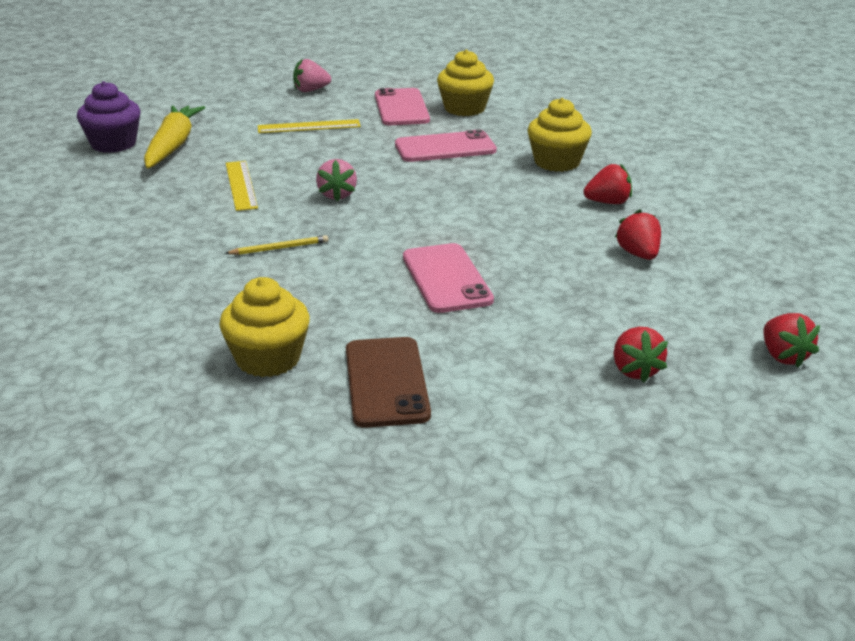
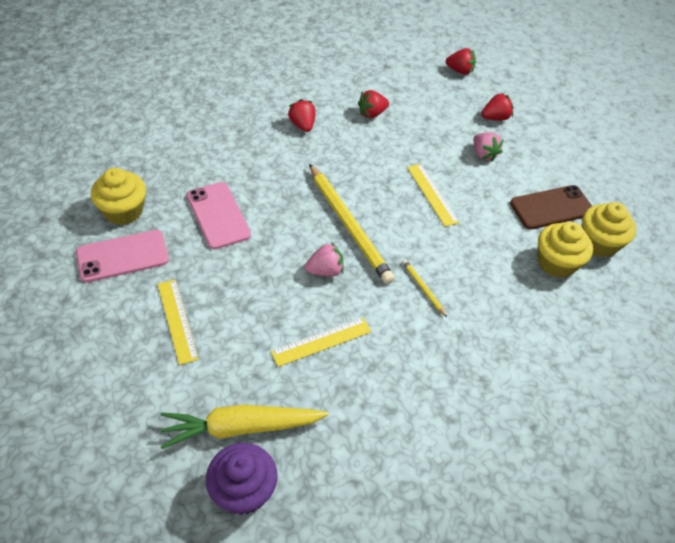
camera: 105 degrees left, 20 degrees up
pink strawberry [293,59,331,92] -> pink strawberry moved to [474,132,504,162]
pink phone [403,243,494,313] -> yellow ruler [407,164,460,227]
yellow cupcake [527,98,592,172] -> yellow cupcake moved to [582,202,636,257]
red strawberry [763,313,820,367] -> red strawberry turned 45 degrees clockwise [446,48,476,75]
none -> yellow pencil [309,164,395,284]

